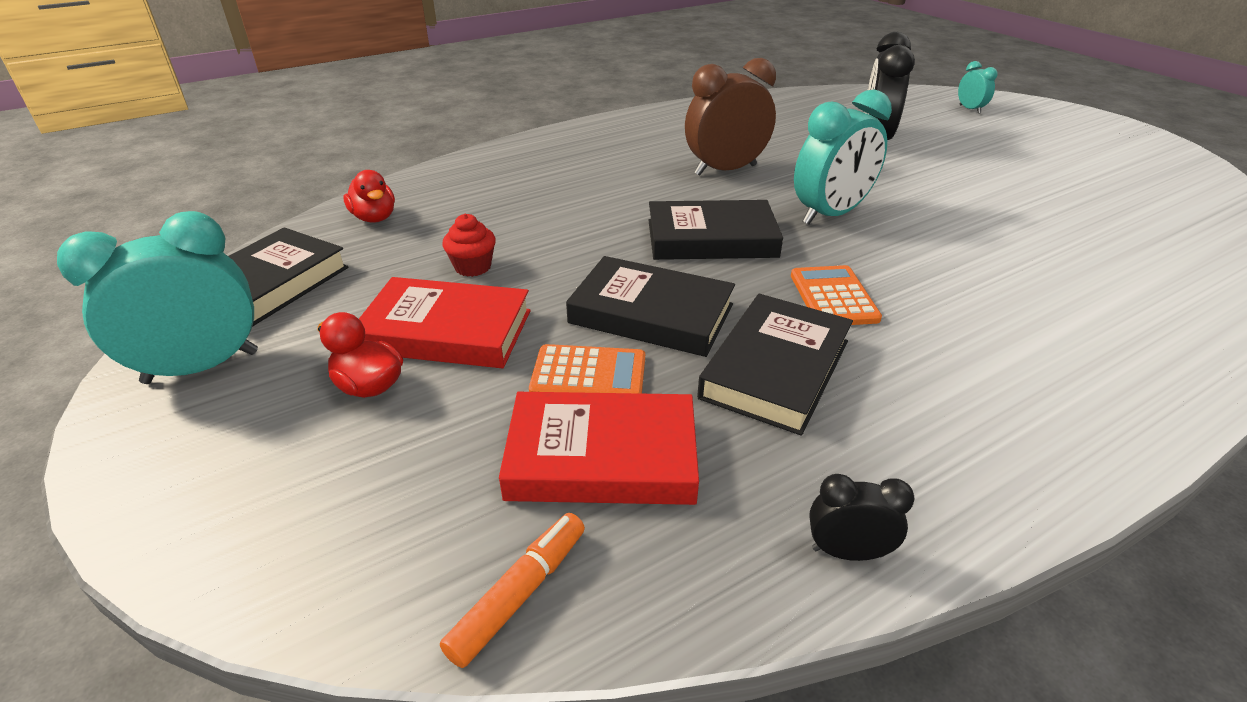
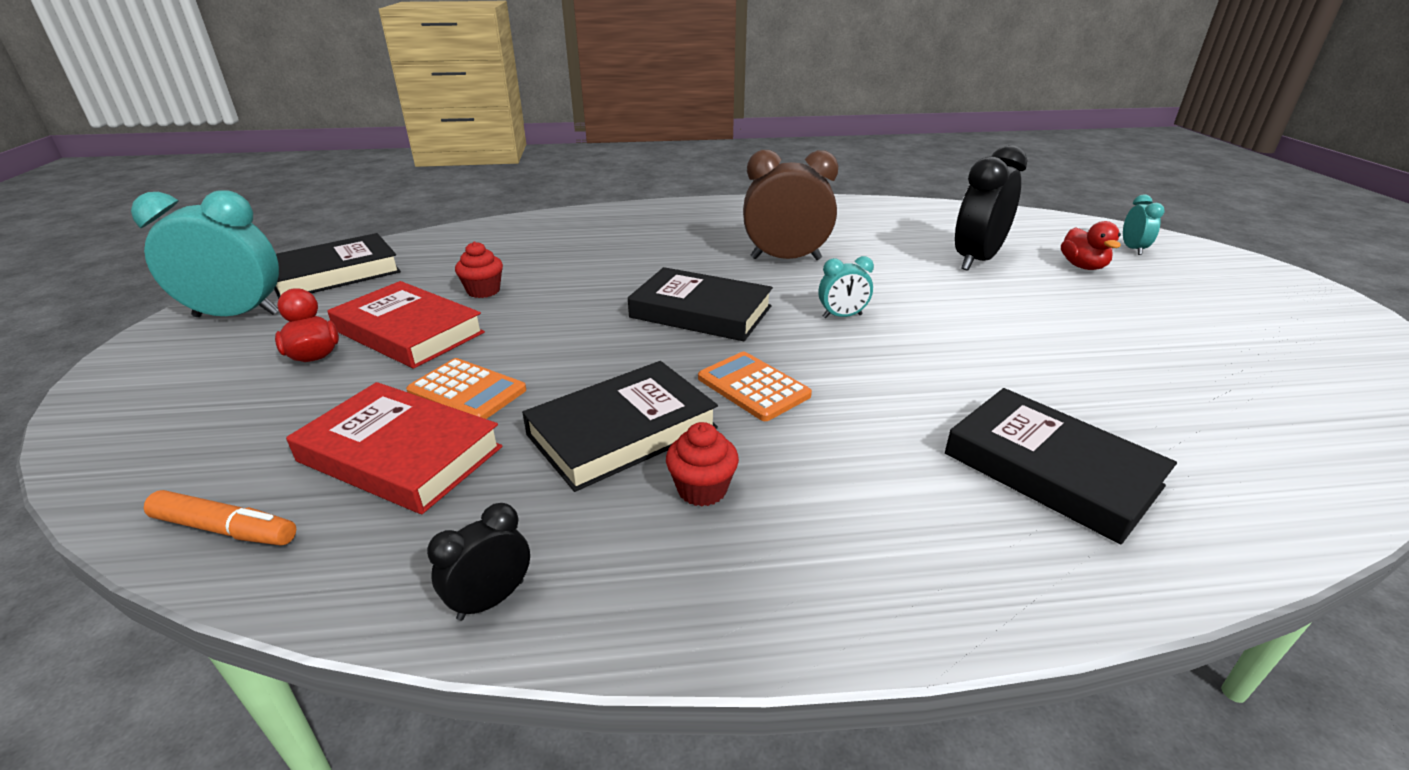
camera: 25 degrees right, 5 degrees down
red duck [343,170,395,223] -> red duck moved to [1061,221,1121,270]
orange marker [440,513,585,668] -> orange marker turned 45 degrees clockwise [144,490,296,546]
black book [566,256,735,357] -> black book moved to [945,388,1177,545]
orange calculator [791,265,882,325] -> orange calculator turned 60 degrees counterclockwise [698,352,812,421]
turquoise clock [794,90,892,225] -> turquoise clock [818,256,874,318], size x0.50
black clock [809,474,914,561] -> black clock turned 75 degrees counterclockwise [427,503,530,621]
none -> red cupcake [666,422,739,507]

